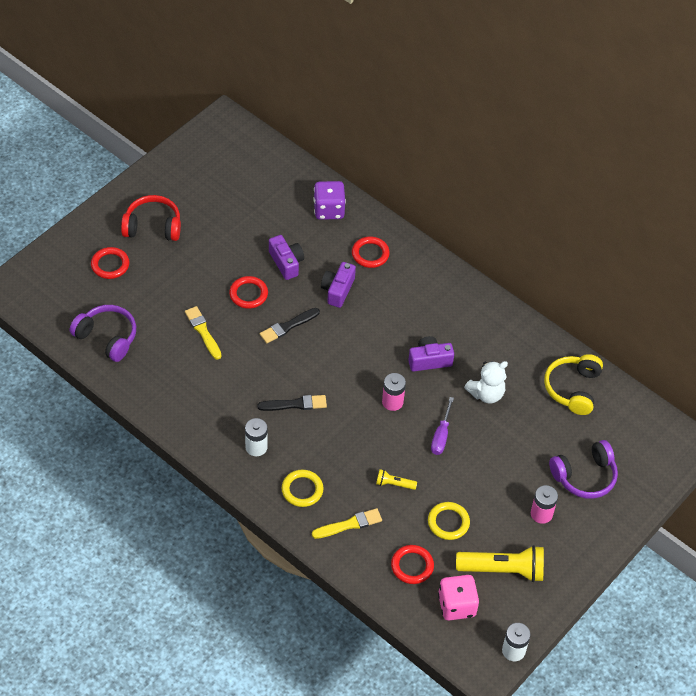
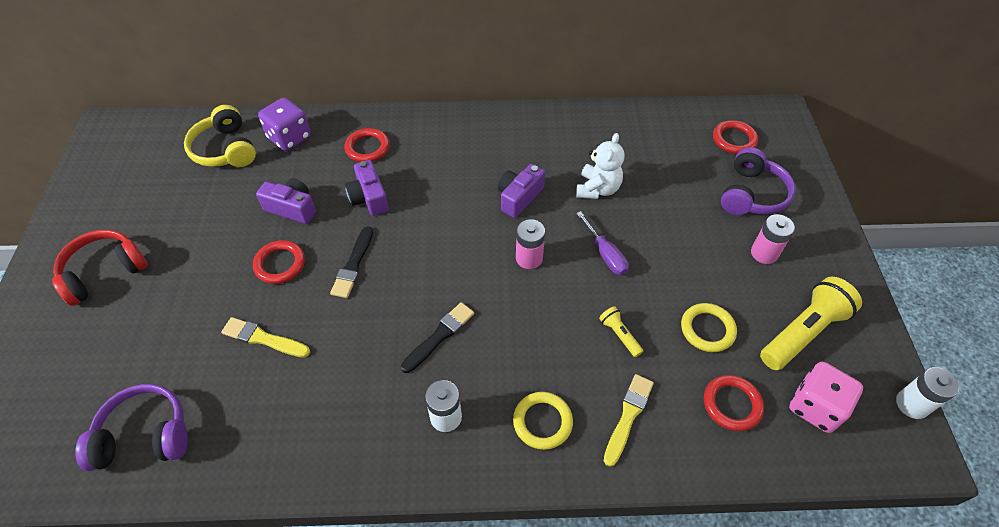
camera: 40 degrees left, 0 degrees up
red ring [91,247,129,279] -> red ring moved to [713,120,758,154]
yellow flashlight [376,469,417,490] -> yellow flashlight turned 90 degrees clockwise [599,306,643,357]
yellow headphones [544,354,603,415] -> yellow headphones moved to [184,105,256,167]

